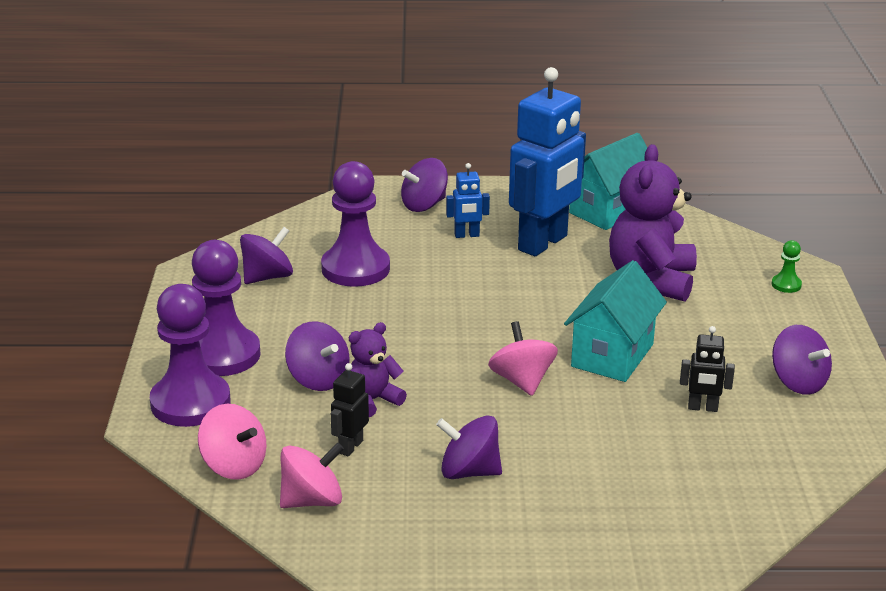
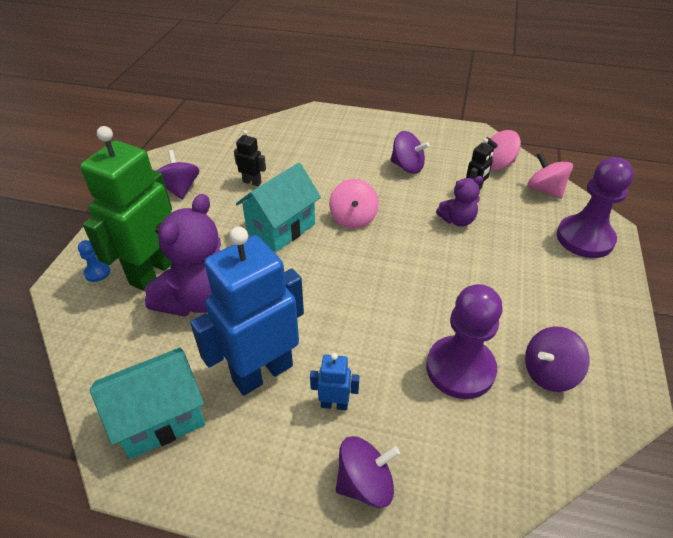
camera: 165 degrees left, 15 degrees up
purple pawn [192,240,261,376] -> none
purple spinning top [285,321,350,391] -> none
green pawn [772,240,802,293] -> blue pawn [78,240,110,282]
none -> green robot [80,126,172,291]

